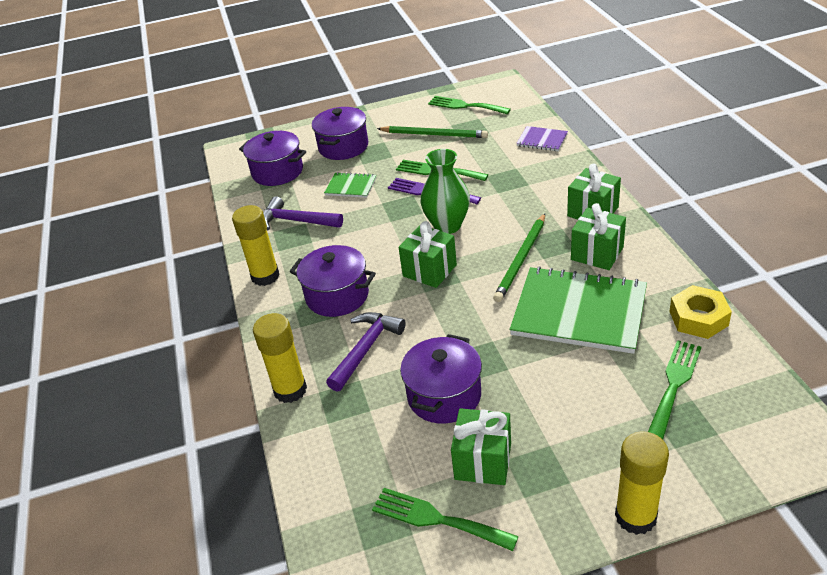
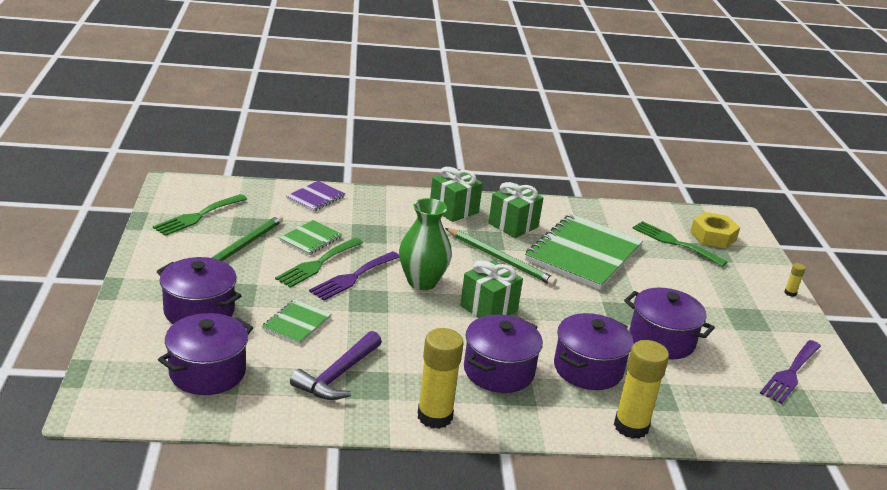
camera: 85 degrees left, 10 degrees down
purple hammer [326,312,406,392] -> purple pot [554,313,633,390]
green fork [372,488,518,551] -> purple fork [760,340,821,404]
green gift [451,408,511,485] -> none
yellow glue stick [615,431,669,535] -> yellow glue stick [784,263,806,297], size x0.42
yellow nut [669,285,732,339] -> yellow nut moved to [690,212,740,248]
none -> green notebook [280,220,342,255]

